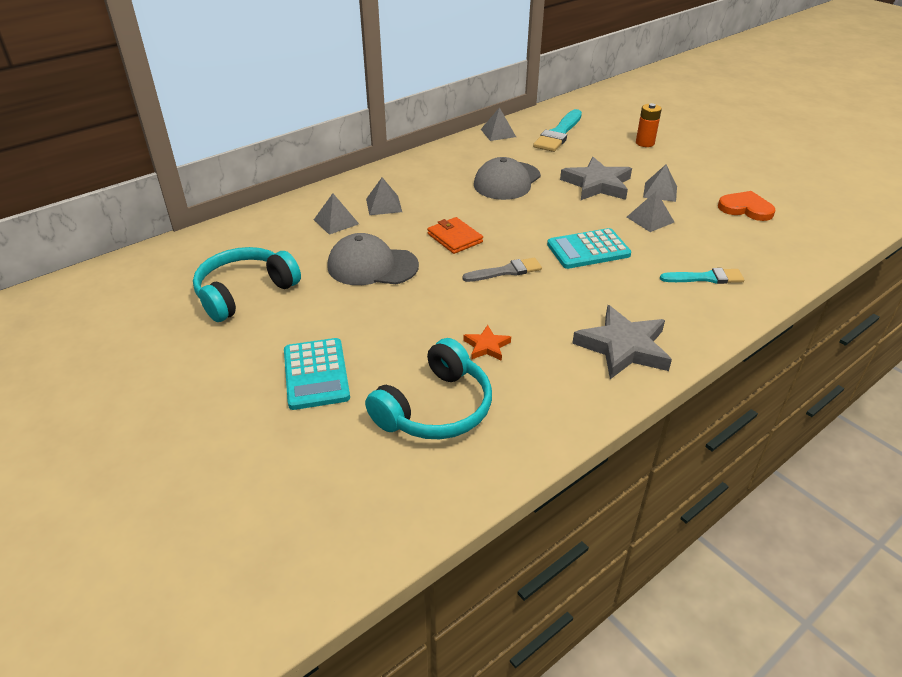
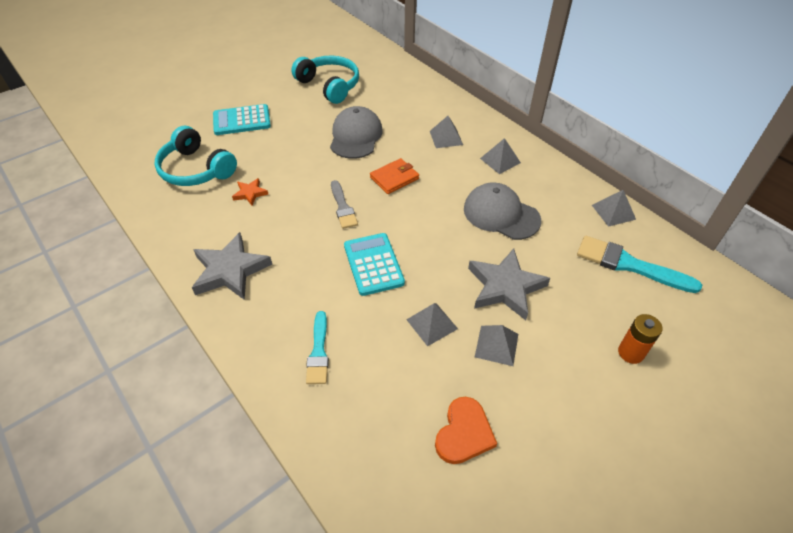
camera: 90 degrees right, 10 degrees up
grey pyramid [314,193,359,235] -> grey pyramid moved to [480,138,521,174]

